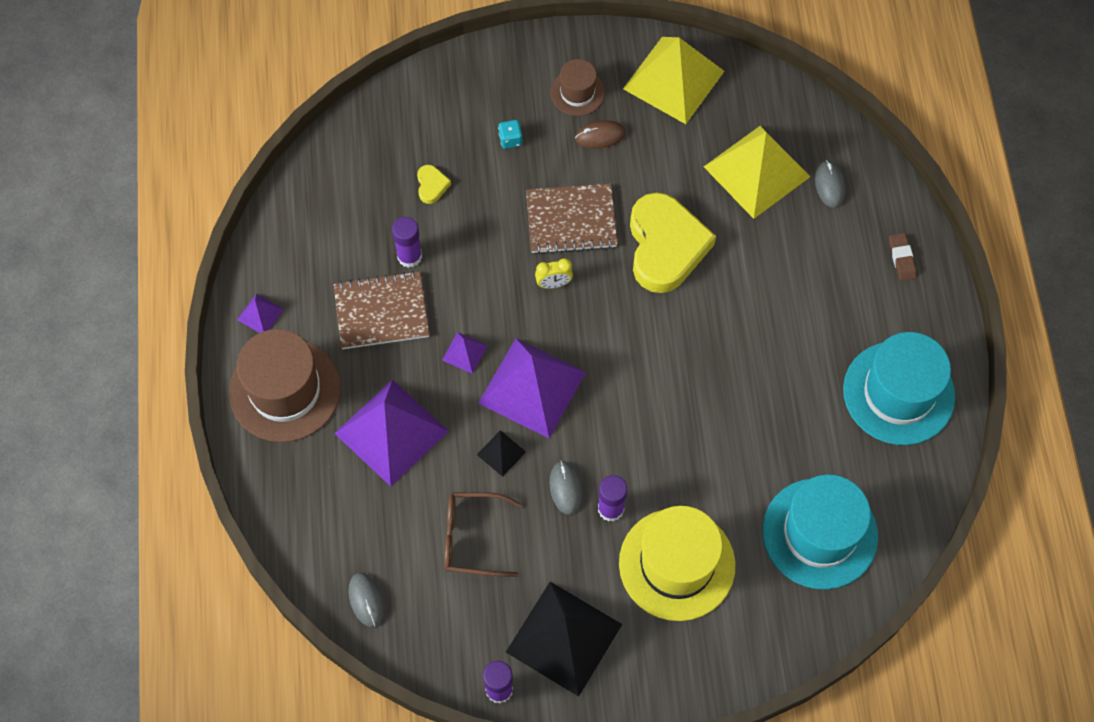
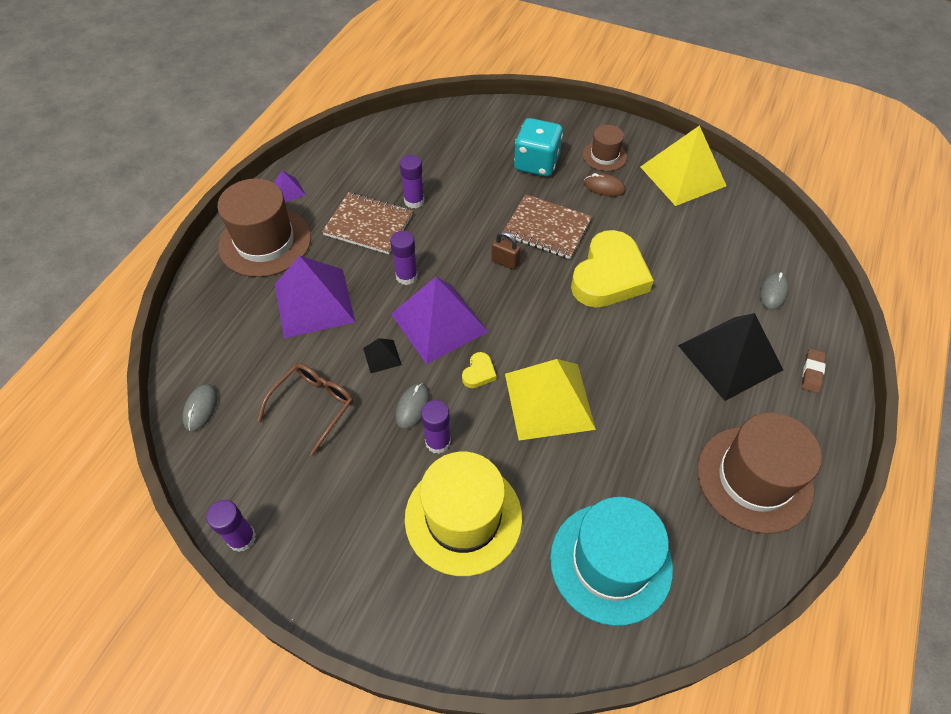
camera: 30 degrees right, 10 degrees down
yellow heart [417,165,451,204] -> yellow heart moved to [462,352,497,388]
purple pyramid [442,332,488,374] -> purple glue stick [390,231,418,285]
brown glasses [444,492,522,577] -> brown glasses turned 90 degrees clockwise [257,363,353,456]
turquoise dice [498,120,523,149] -> turquoise dice [514,118,563,177], size x2.33
black pyramid [506,582,622,697] -> black pyramid moved to [678,313,783,401]
yellow clock [535,258,573,289] -> brown padlock [491,231,521,270]
yellow pyramid [704,126,810,219] -> yellow pyramid moved to [505,359,596,440]
turquoise hat [843,332,955,445] -> brown hat [697,413,822,534]

